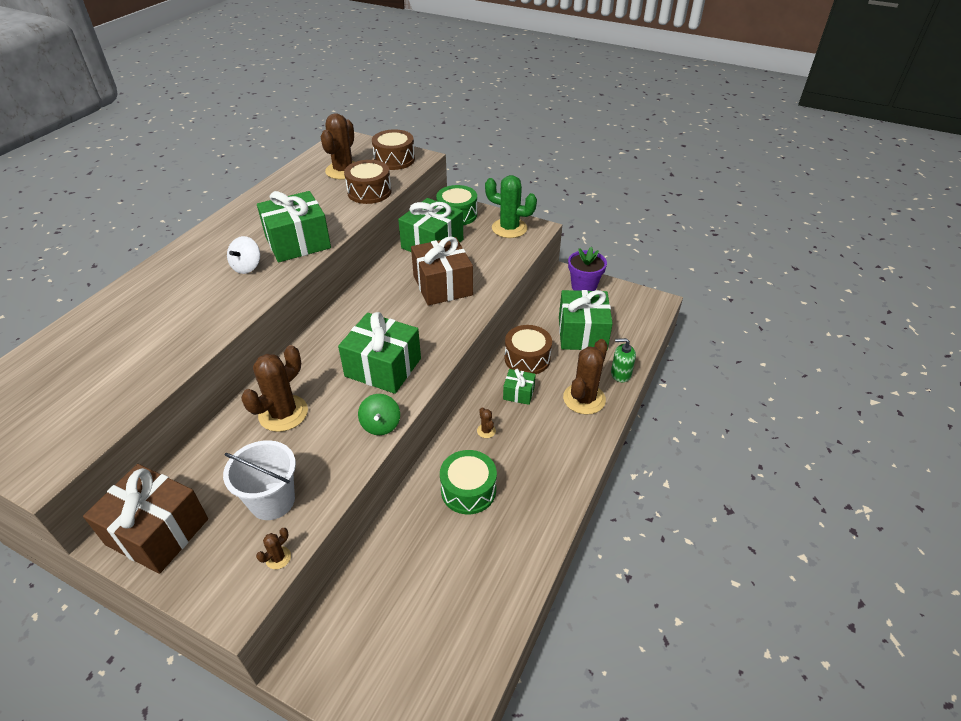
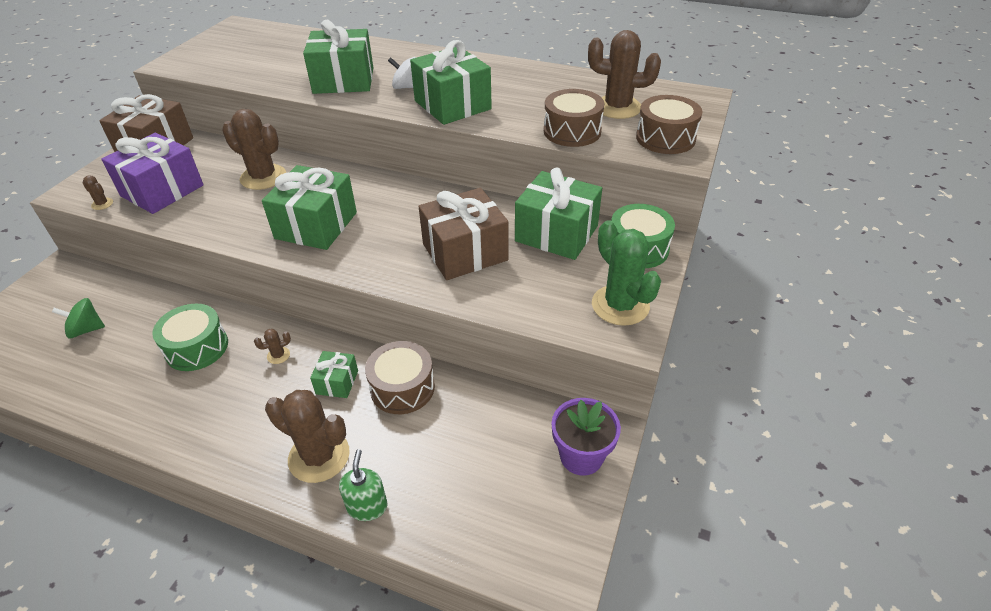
camera: 85 degrees right, 0 degrees up
white bucket [223,440,296,520] -> purple gift [101,133,204,214]
green spinning top [358,394,400,435] -> green spinning top moved to [52,298,105,338]
green cactus [485,175,537,238] -> green cactus turned 45 degrees counterclockwise [592,220,661,326]
green gift [559,290,613,350] -> green gift moved to [303,20,373,94]

